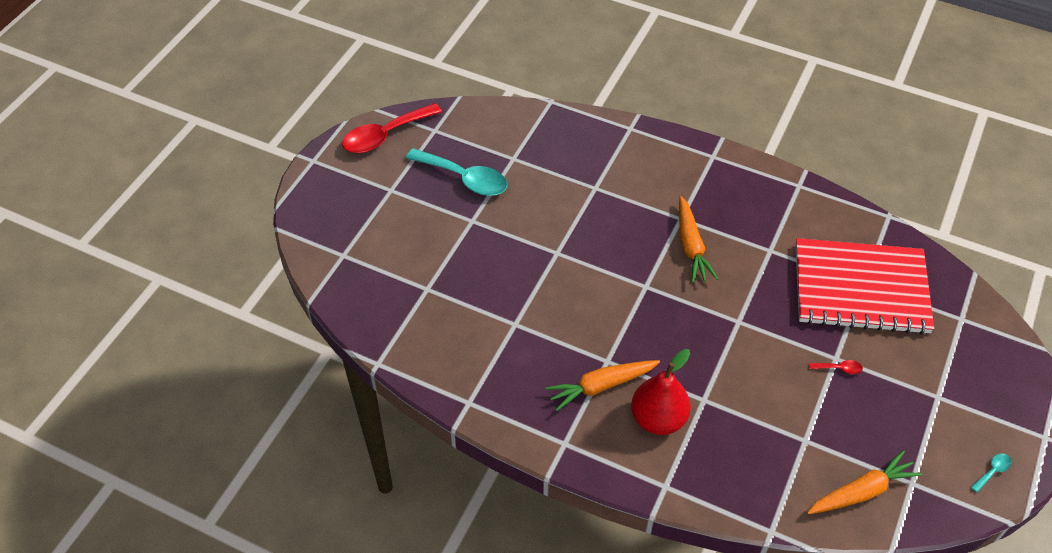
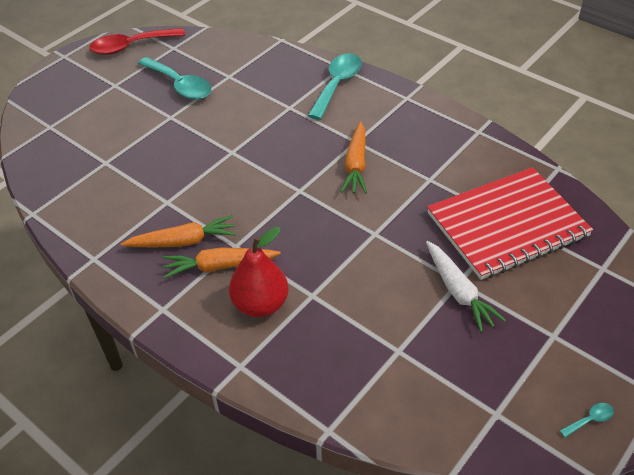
camera: 15 degrees right, 5 degrees down
red notebook [796,238,934,335] -> red notebook turned 45 degrees counterclockwise [427,167,593,280]
orange carrot [807,450,922,514] -> orange carrot moved to [121,215,237,247]
red spoon [809,360,863,374] -> white carrot [426,241,506,332]
none -> turquoise spoon [308,53,362,120]

